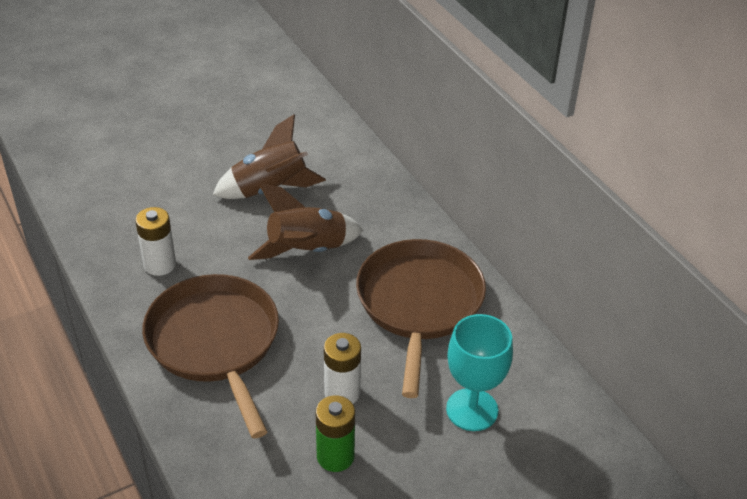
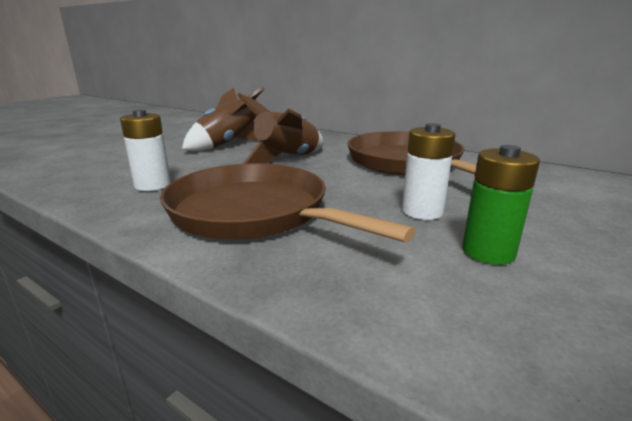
camera: 25 degrees left, 20 degrees down
turquoise goblet [446,314,513,431] -> none

